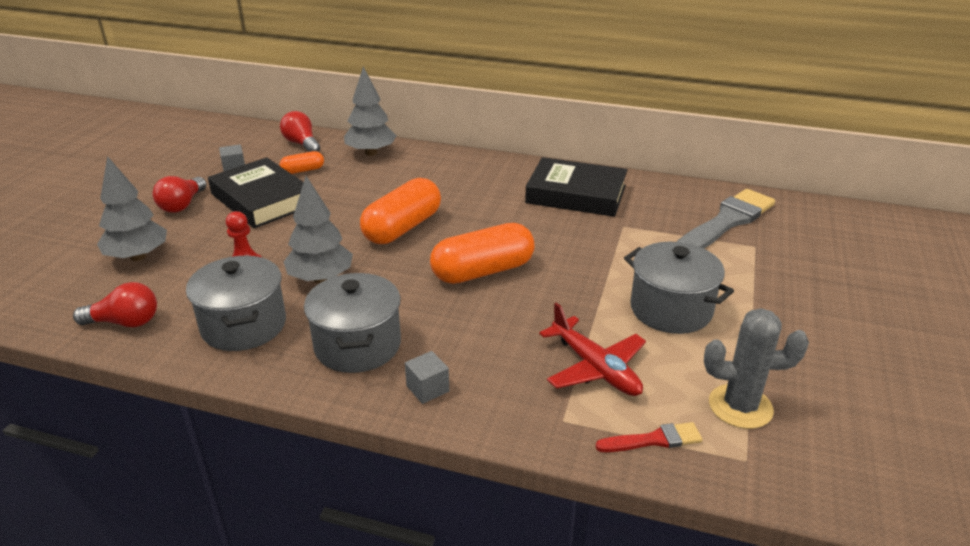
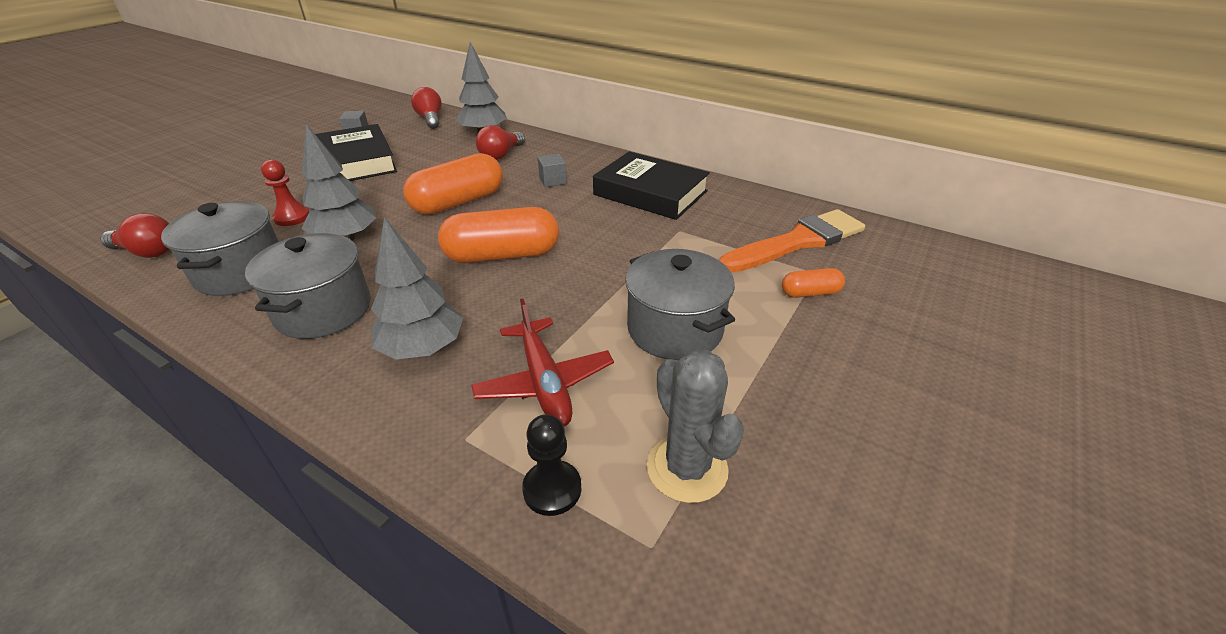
camera: 15 degrees right, 5 degrees up
grey tree [97,156,167,261] -> grey tree moved to [371,217,463,360]
red light bulb [153,176,207,213] -> red light bulb moved to [476,125,525,160]
orange capsule [280,151,324,174] -> orange capsule moved to [782,268,845,298]
grey cube [405,351,449,404] -> grey cube moved to [538,154,567,187]
red brush [595,422,703,452] -> black pawn [522,414,582,516]
grey brush [677,189,775,249] -> orange brush [720,209,865,273]
grey cactus [704,308,809,429] -> grey cactus turned 45 degrees clockwise [647,350,744,503]

